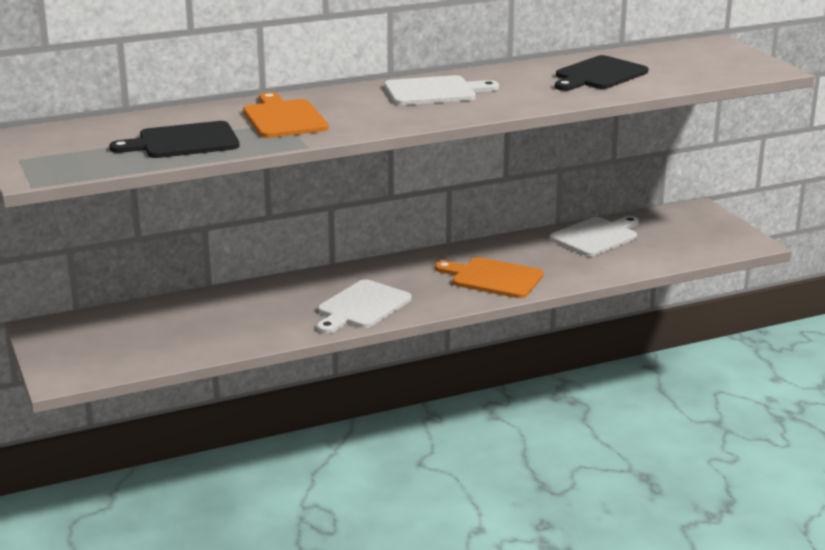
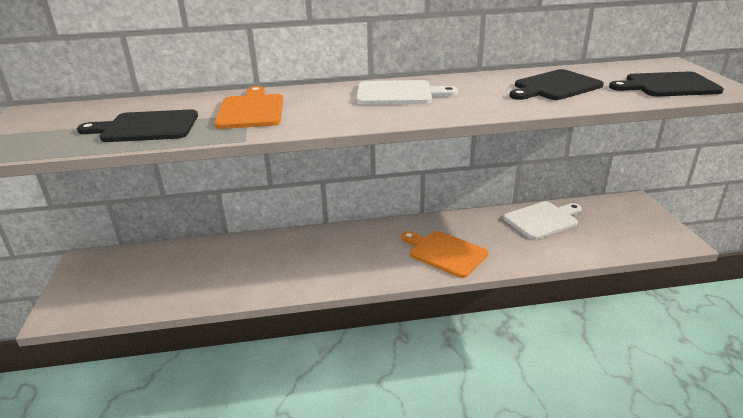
camera: 15 degrees right, 5 degrees up
white cutting board [317,279,412,334] -> none
none -> black cutting board [609,72,724,97]

